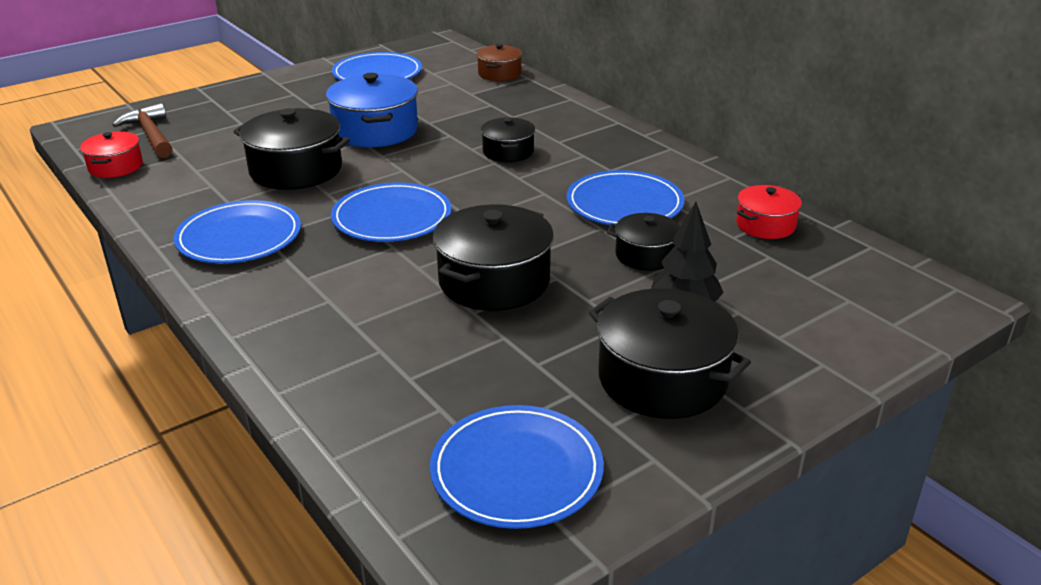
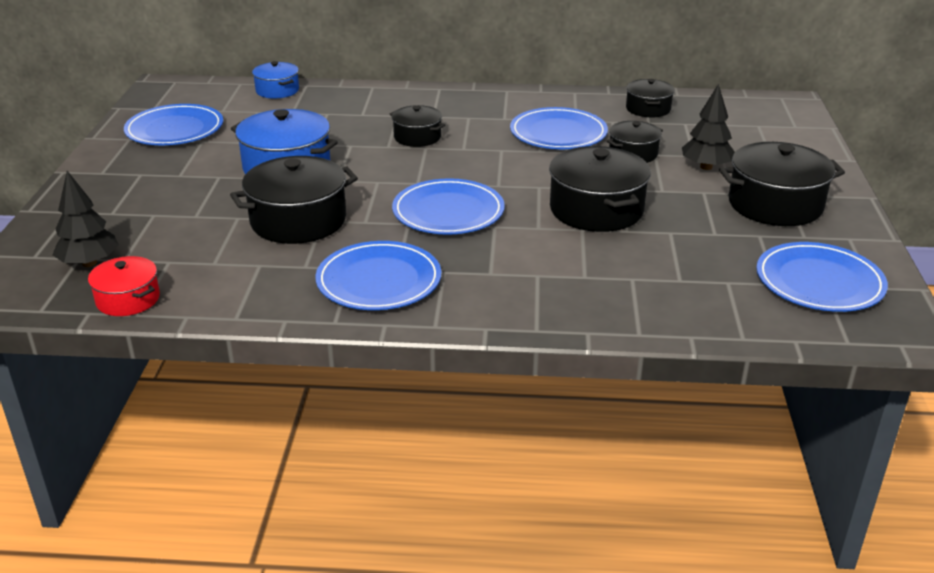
camera: 50 degrees left, 0 degrees up
brown hammer [112,103,173,158] -> black tree [53,171,119,267]
brown pot [476,44,522,81] -> blue pot [252,61,299,99]
red pot [736,185,802,239] -> black pot [626,79,675,117]

